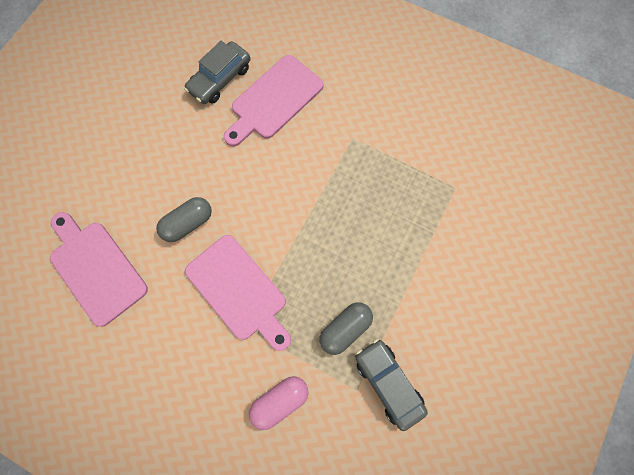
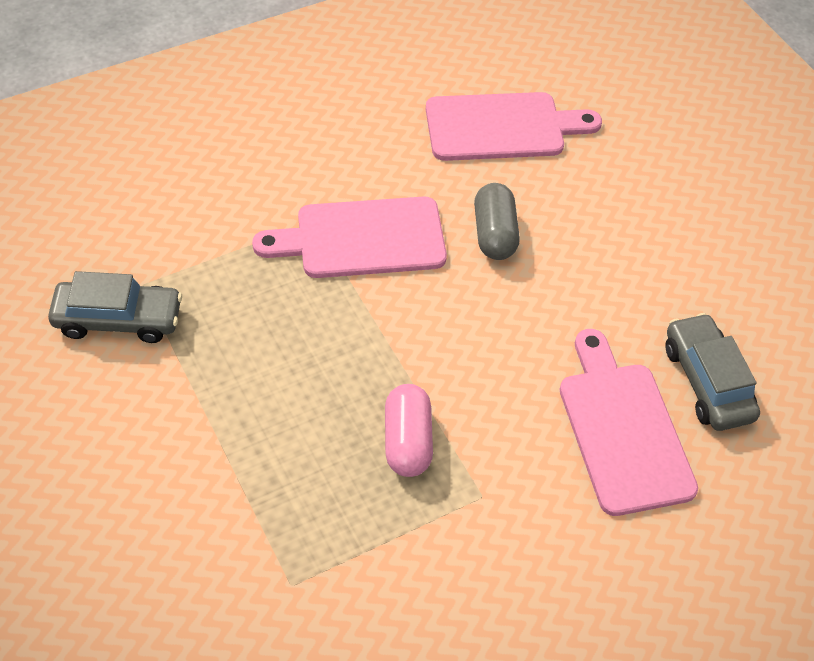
camera: 120 degrees right, 20 degrees down
pink capsule [249,376,308,430] -> pink capsule moved to [385,384,433,477]
grey capsule [319,302,373,355] -> none

